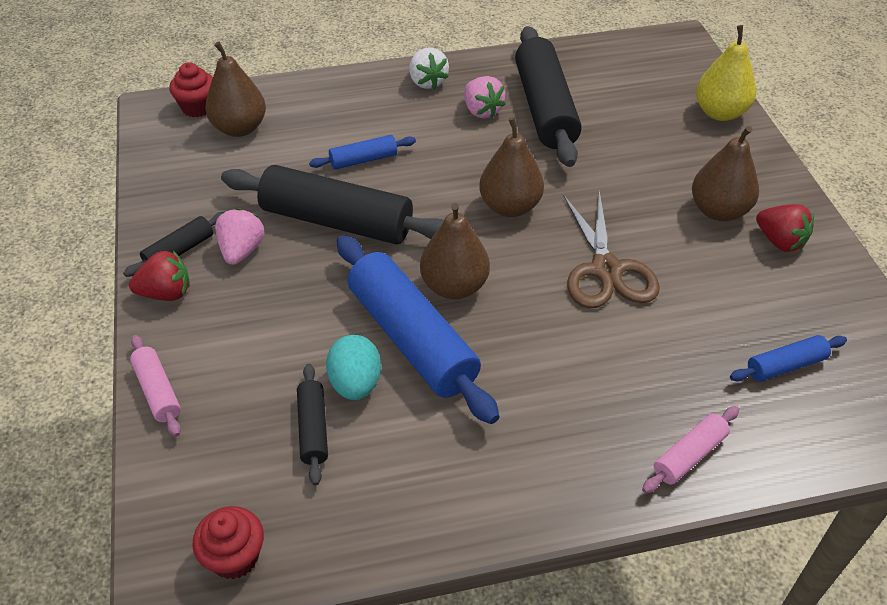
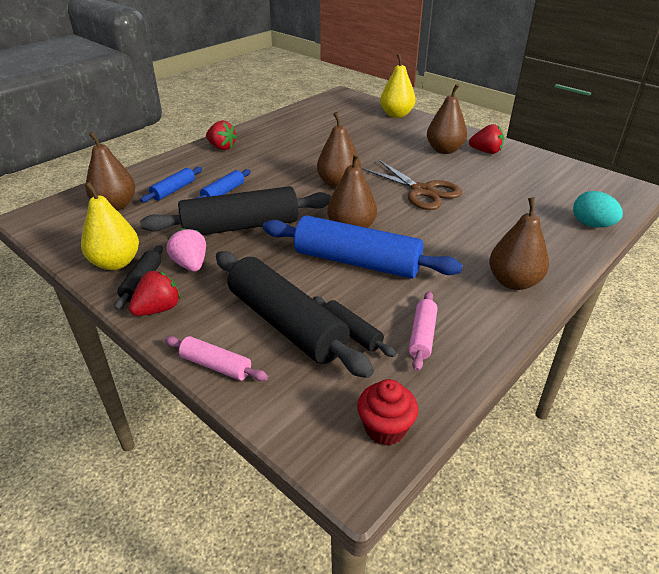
camera: 35 degrees left, 10 degrees down
red cupcake [169,62,213,117] -> none
turquoise egg [326,335,381,400] -> turquoise egg moved to [573,191,623,228]
white strawberry [409,48,449,89] -> red strawberry [206,120,237,150]
pink strawberry [464,76,506,118] -> none
black rolling pin [515,26,582,167] -> black rolling pin moved to [216,251,374,378]
pink rolling pin [642,406,739,493] -> pink rolling pin moved to [409,291,438,371]
blue rolling pin [730,335,847,382] -> blue rolling pin moved to [140,167,202,202]
none -> yellow pear [81,182,139,270]
none -> brown pear [489,197,549,290]

